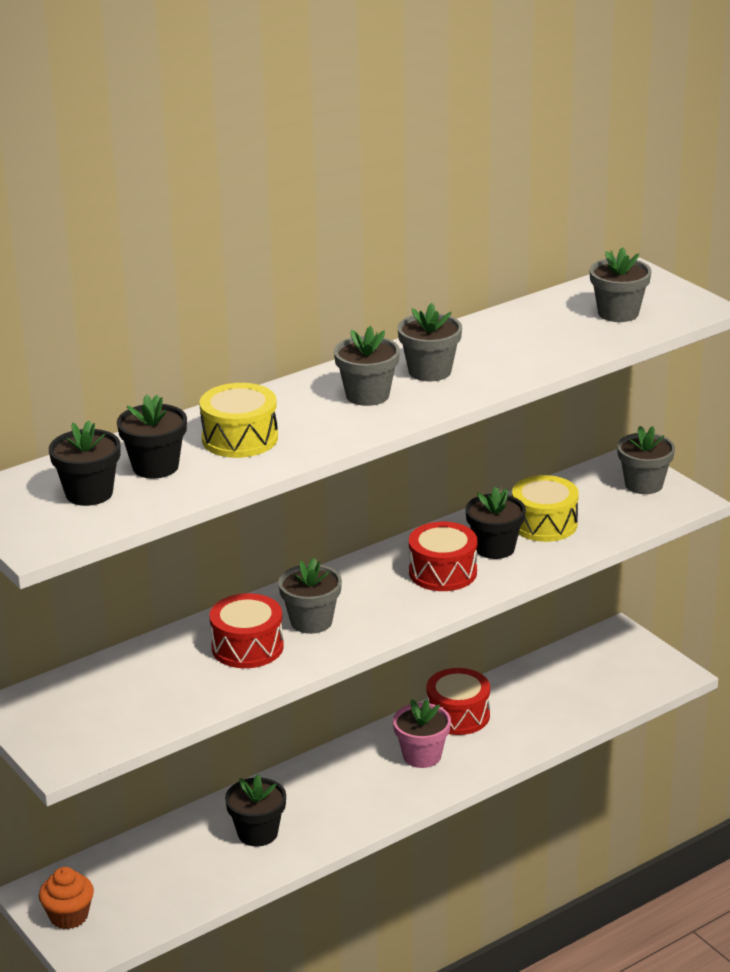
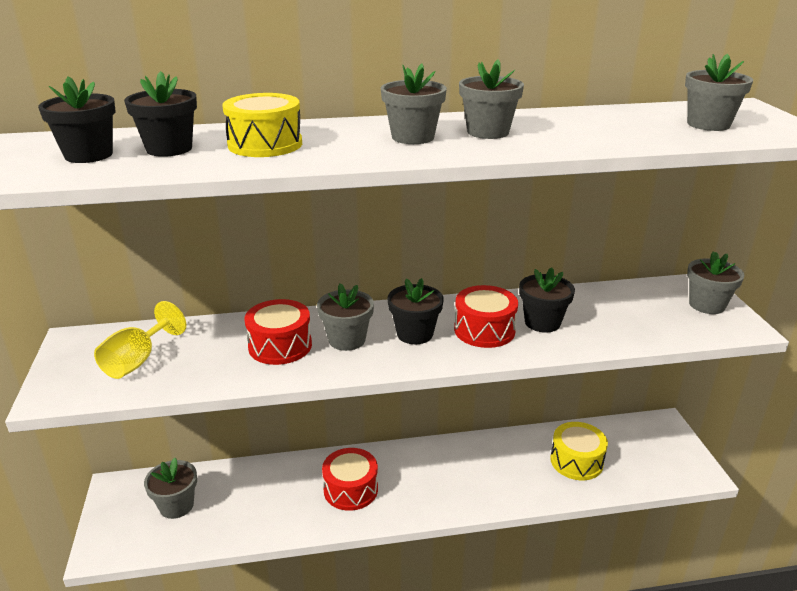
camera: 25 degrees right, 0 degrees up
orange cupcake [39,867,94,929] -> none
black flower pot [225,775,286,847] -> black flower pot moved to [387,278,444,344]
pink flower pot [393,700,451,768] -> none
red drum [427,668,490,735] -> red drum moved to [322,448,378,511]
yellow drum [512,475,579,542] -> yellow drum moved to [550,422,608,480]
none -> yellow goblet [94,301,186,379]
none -> grey flower pot [144,458,197,519]

